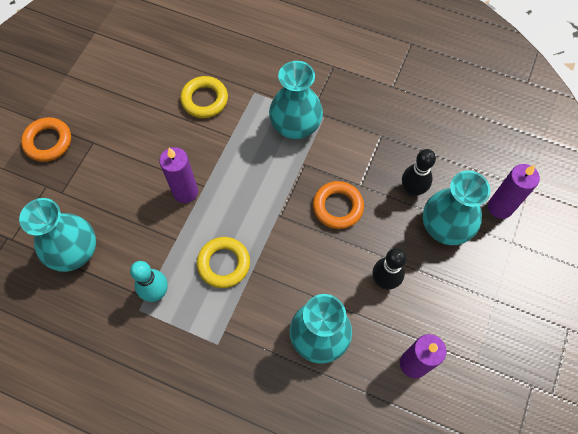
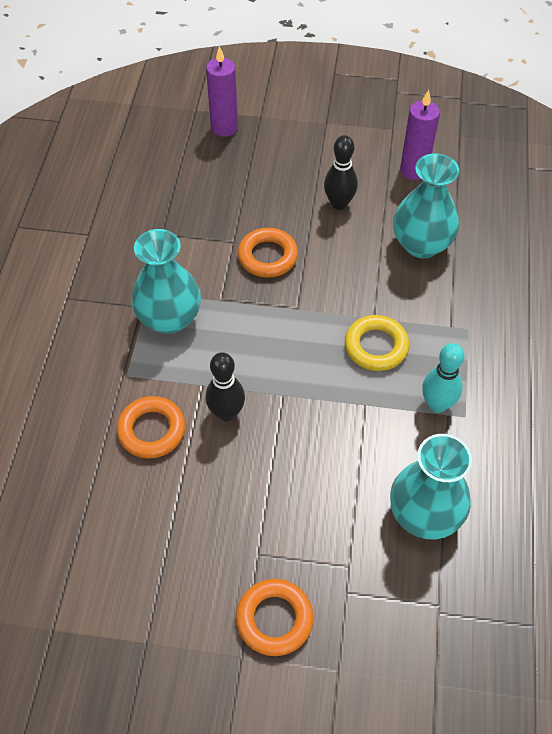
camera: 105 degrees left, 10 degrees down
purple candle [159,147,198,203] -> none
yellow ring [180,76,228,118] -> orange ring [117,396,185,458]
black bowling pin [402,149,436,197] -> black bowling pin moved to [205,352,245,421]
turquoise vase [423,171,490,245] -> none

